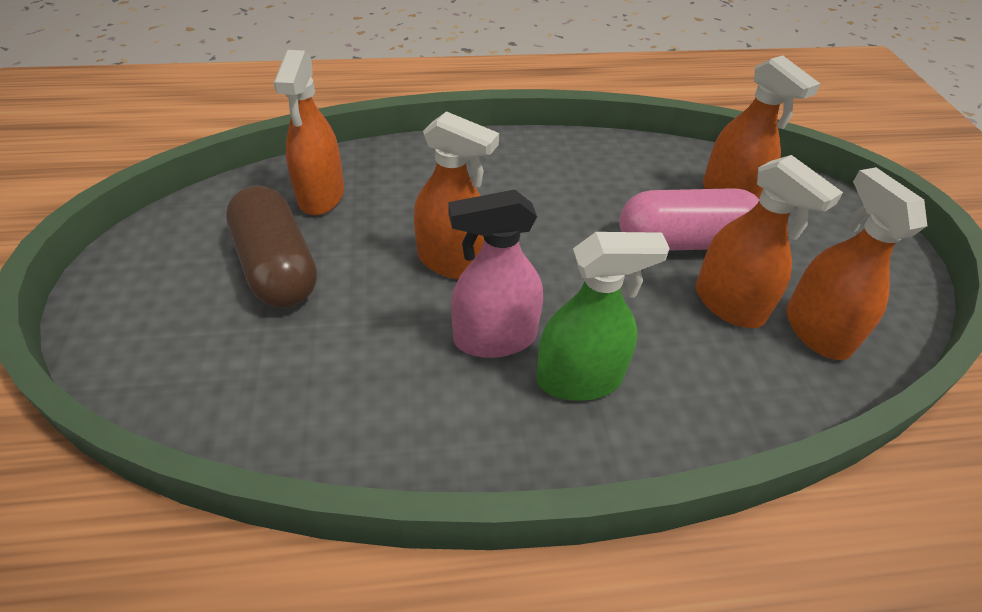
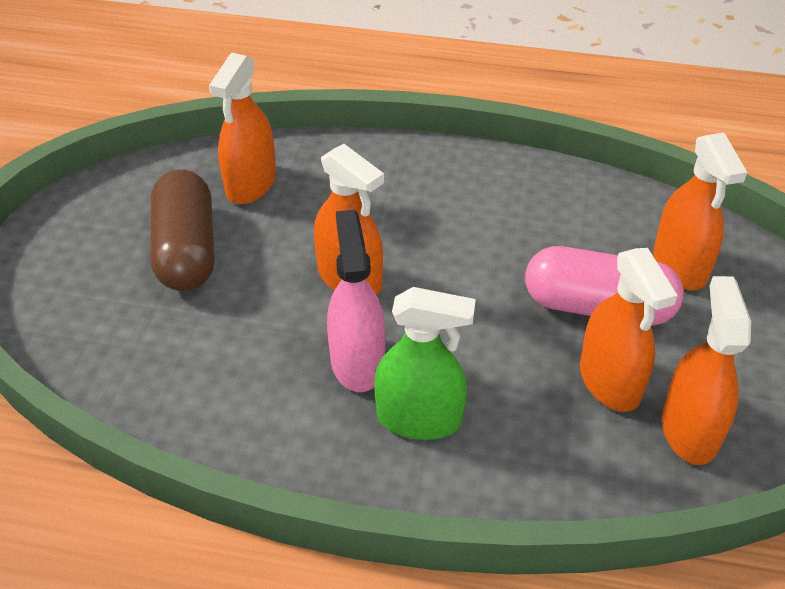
camera: 20 degrees right, 0 degrees up
pink spray bottle [448,189,543,358] -> pink spray bottle turned 75 degrees clockwise [327,210,386,392]

